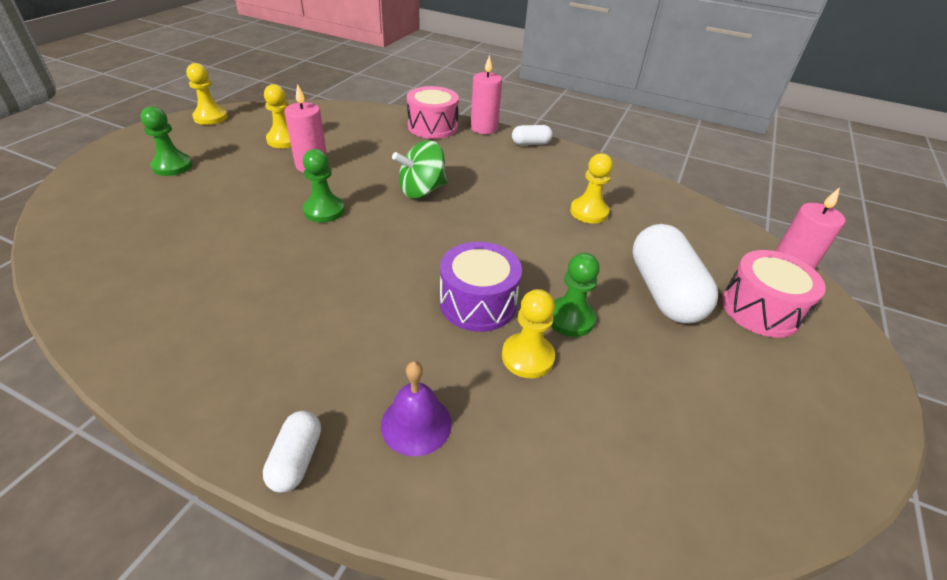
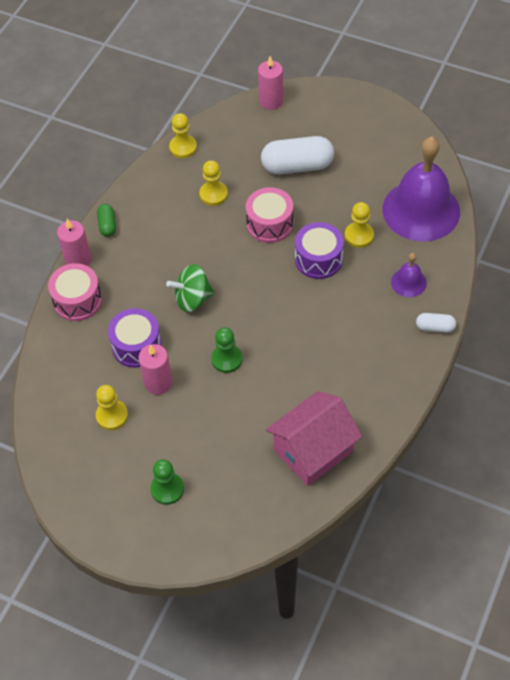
camera: 85 degrees left, 15 degrees up
yellow pawn [186,63,228,125] -> yellow pawn moved to [169,113,197,158]
green spinning top [392,140,447,198] -> green spinning top turned 105 degrees clockwise [166,264,215,312]
white capsule [512,125,553,145] -> green capsule [97,204,116,237]
green pawn [551,253,600,337] -> none
pink drum [722,250,826,338] -> pink drum moved to [246,187,293,243]
none -> purple drum [108,308,162,368]
none -> pink house [266,391,362,486]
none -> purple bell [383,137,460,242]

